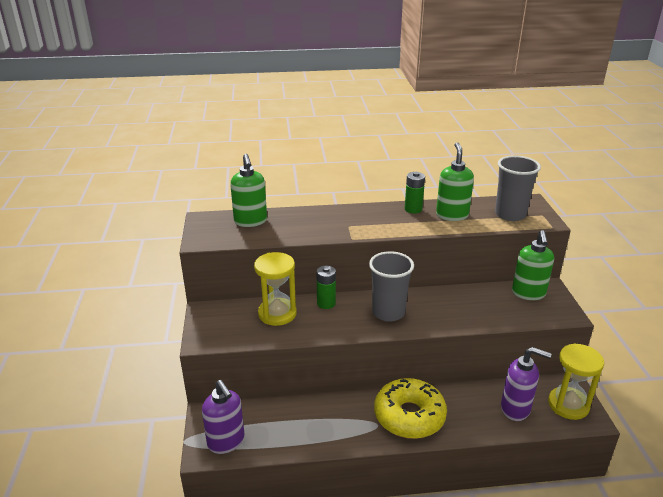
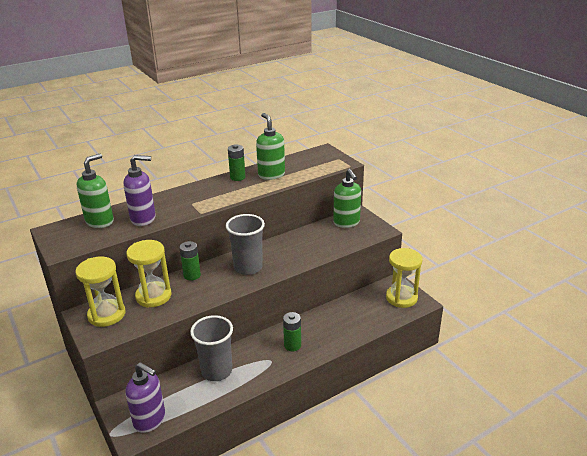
camera: 25 degrees left, 0 degrees up
green soap dispenser [230,154,267,227] -> green soap dispenser turned 105 degrees counterclockwise [77,153,114,228]
yellow donut [374,378,447,439] -> green battery [283,312,301,351]
grey cup [495,155,541,221] -> grey cup moved to [190,315,233,381]
purple soap dispenser [501,347,551,421] -> purple soap dispenser moved to [123,155,156,226]
none -> yellow hourglass [75,257,125,327]

